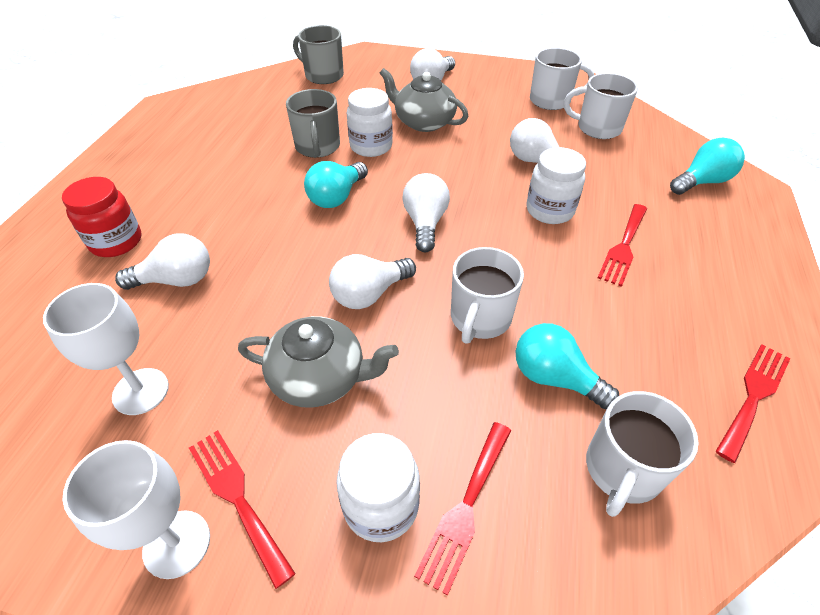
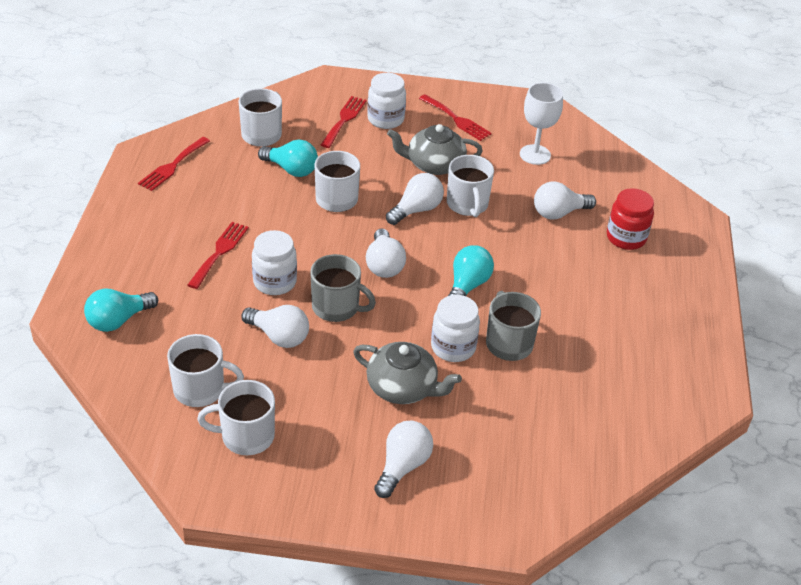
camera: 170 degrees right, 5 degrees down
white goblet [63,440,210,579] -> none
grey mug [293,25,344,84] -> grey mug moved to [310,254,376,322]
none -> white mug [447,155,494,217]

